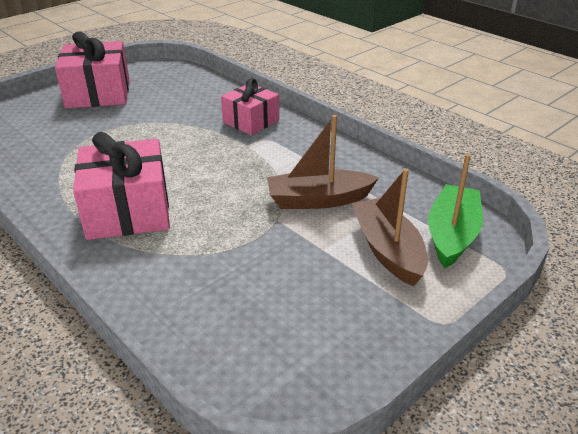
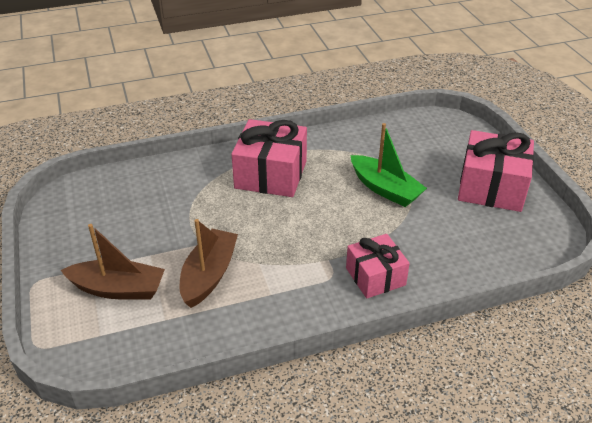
camera: 115 degrees right, 5 degrees up
green boat [428,154,483,268] -> green boat moved to [350,123,427,207]

